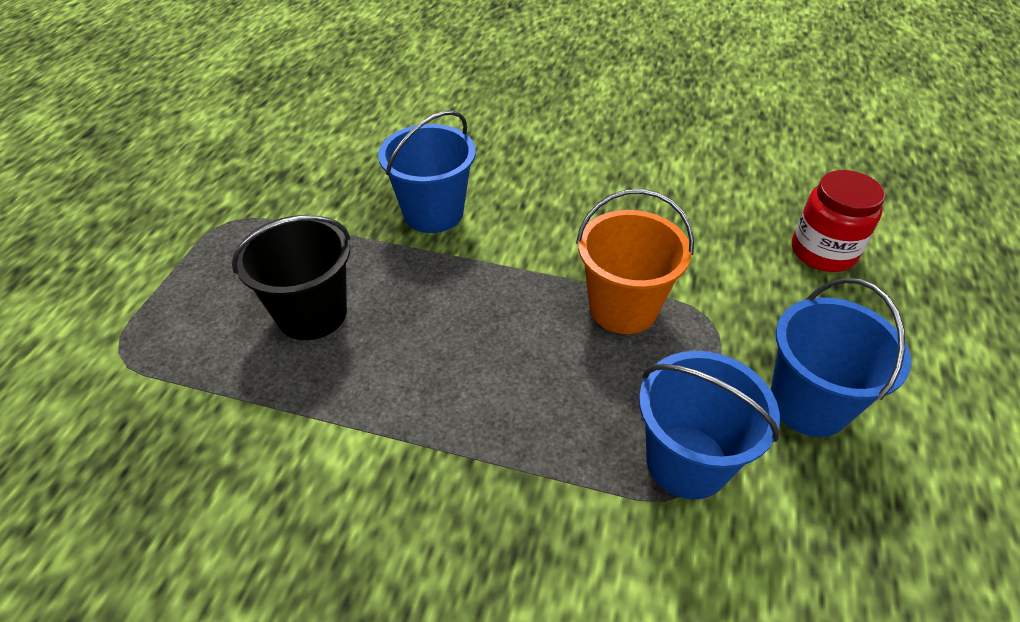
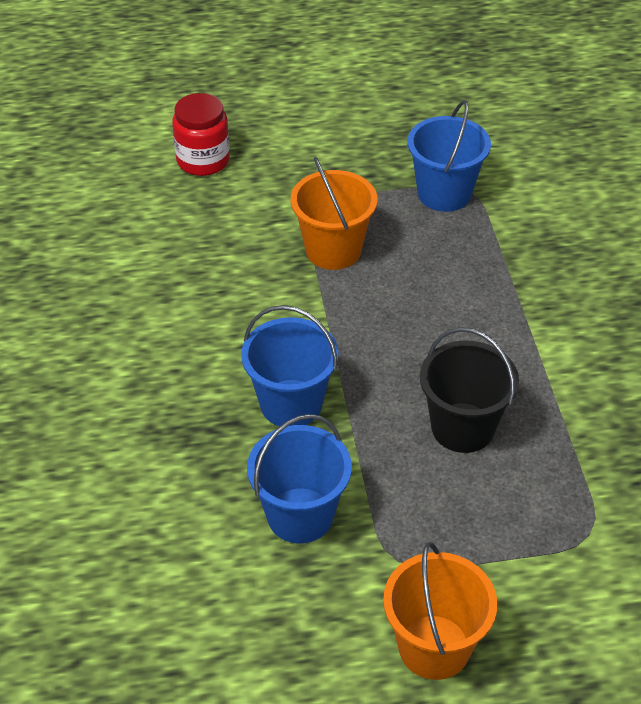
camera: 115 degrees left, 0 degrees up
blue bucket [770,278,911,437] -> blue bucket moved to [247,414,352,543]
none -> orange bucket [383,542,497,680]

